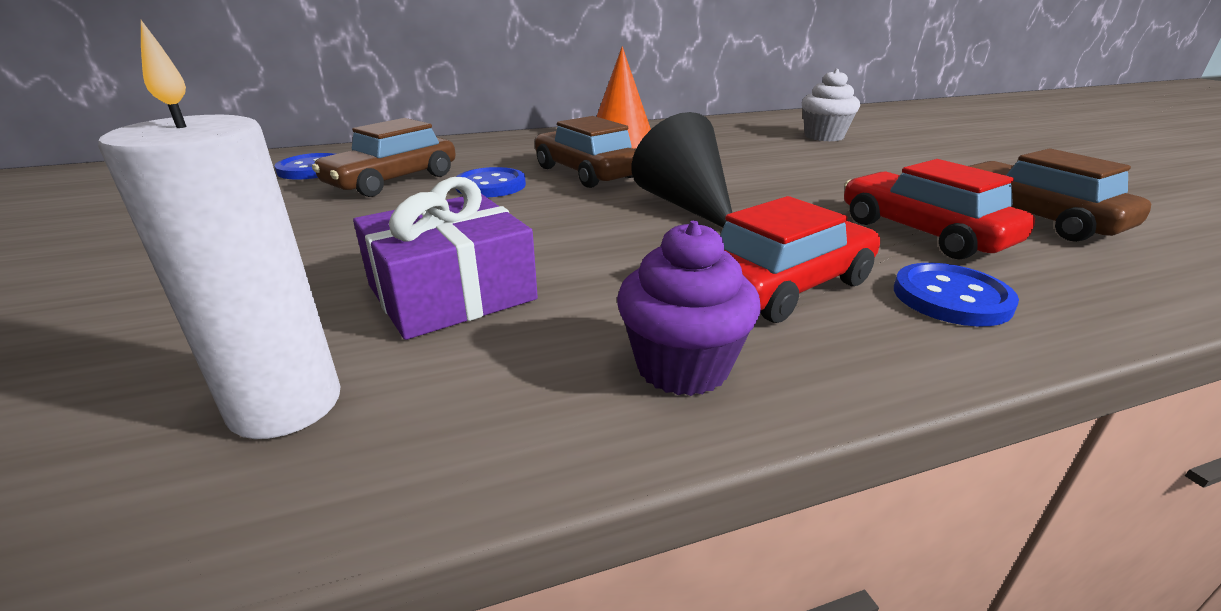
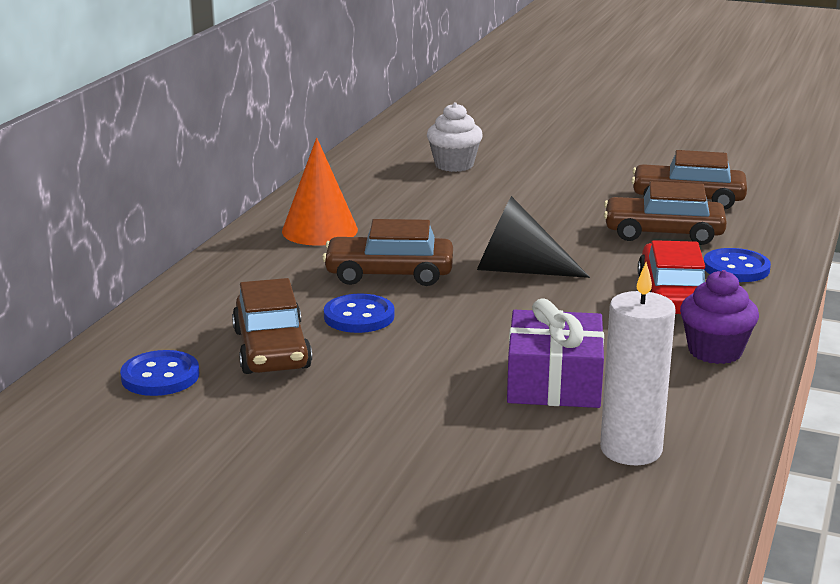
camera: 50 degrees left, 5 degrees down
red car [844,159,1035,260] -> brown car [604,181,727,245]

